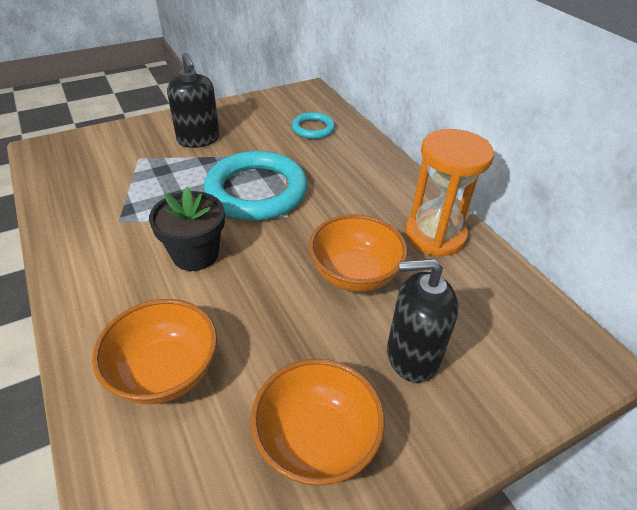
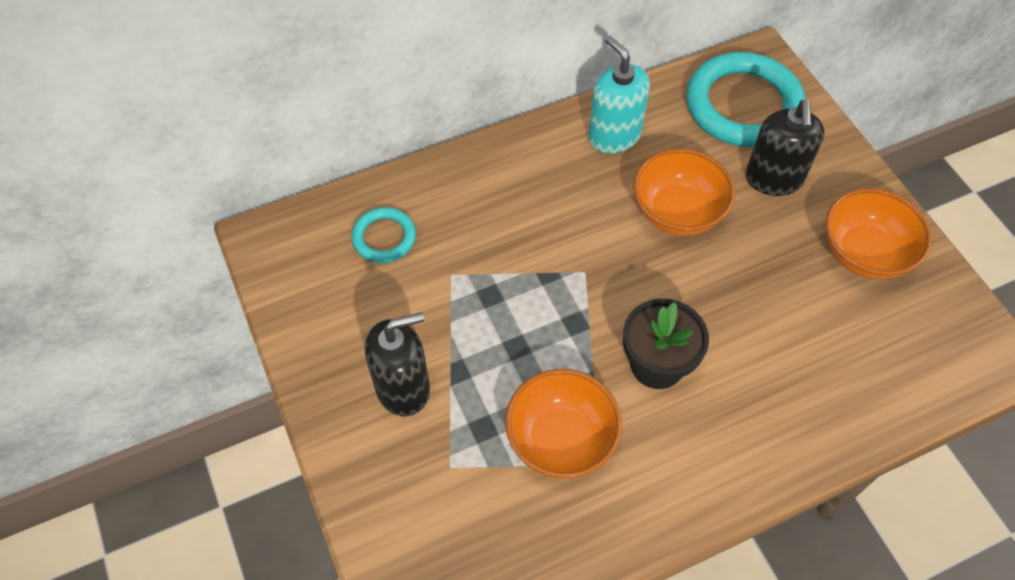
camera: 85 degrees left, 15 degrees up
orange bowl [92,299,217,404] -> orange bowl moved to [505,369,622,478]
turquoise ring [204,151,308,220] -> turquoise ring moved to [686,52,805,147]
orange hourglass [405,129,494,256] -> turquoise soap dispenser [588,36,650,154]

